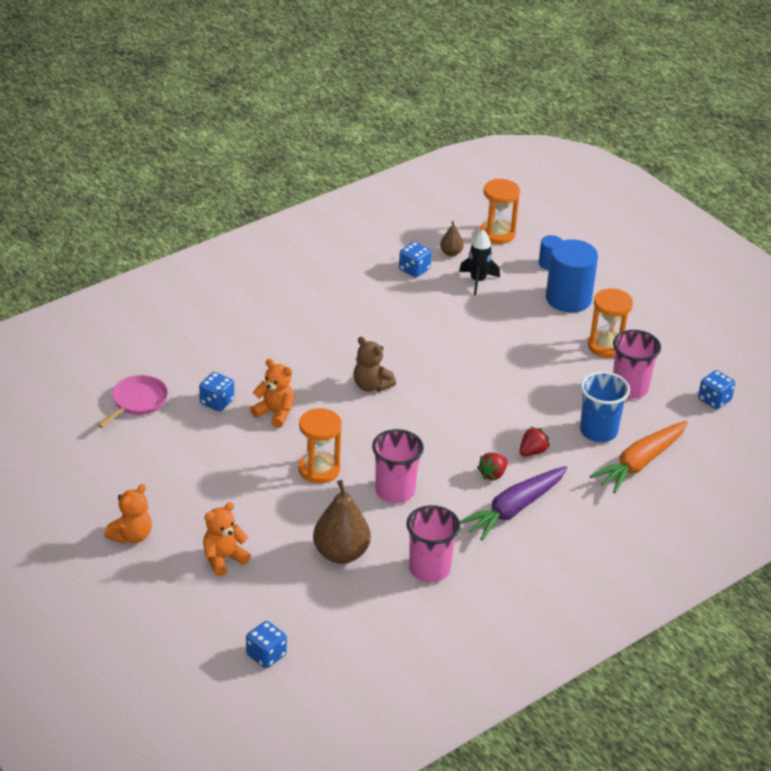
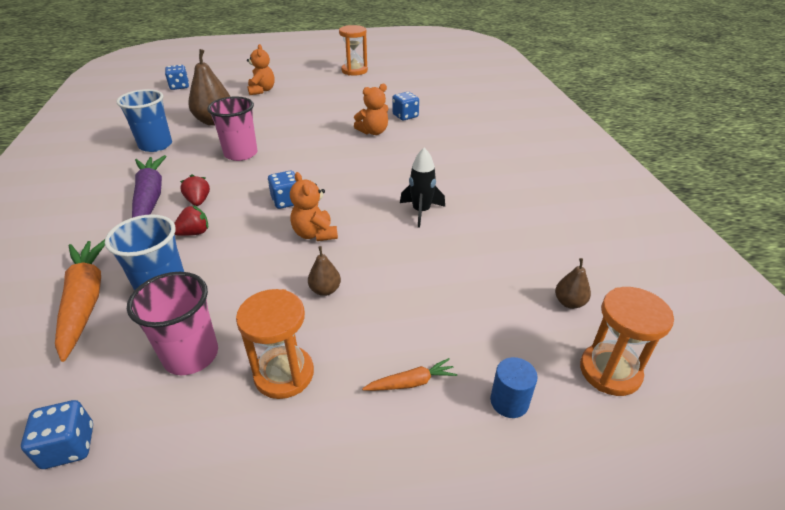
camera: 120 degrees right, 0 degrees up
pink pan [97,375,168,428] -> none
orange teddy bear [104,484,152,544] -> orange teddy bear moved to [290,172,338,241]
orange hourglass [298,408,342,483] -> orange hourglass moved to [339,25,368,76]
brown teddy bear [354,337,396,392] -> none
blue dice [399,242,432,278] -> blue dice moved to [268,171,296,209]
pink cup [406,505,460,582] -> blue cup [117,89,172,152]
black rocket [459,229,500,295] -> black rocket moved to [400,148,445,228]
red strawberry [520,427,550,456] -> red strawberry turned 105 degrees counterclockwise [174,205,208,236]
blue cylinder [546,239,598,312] -> orange carrot [362,358,457,391]
none -> brown pear [308,246,341,296]

